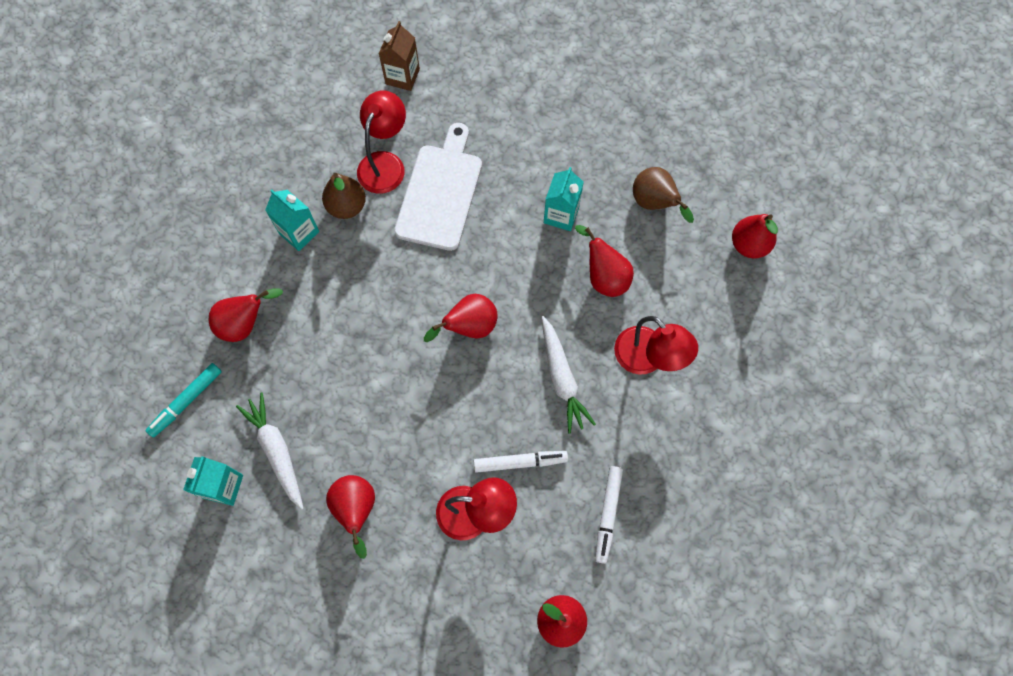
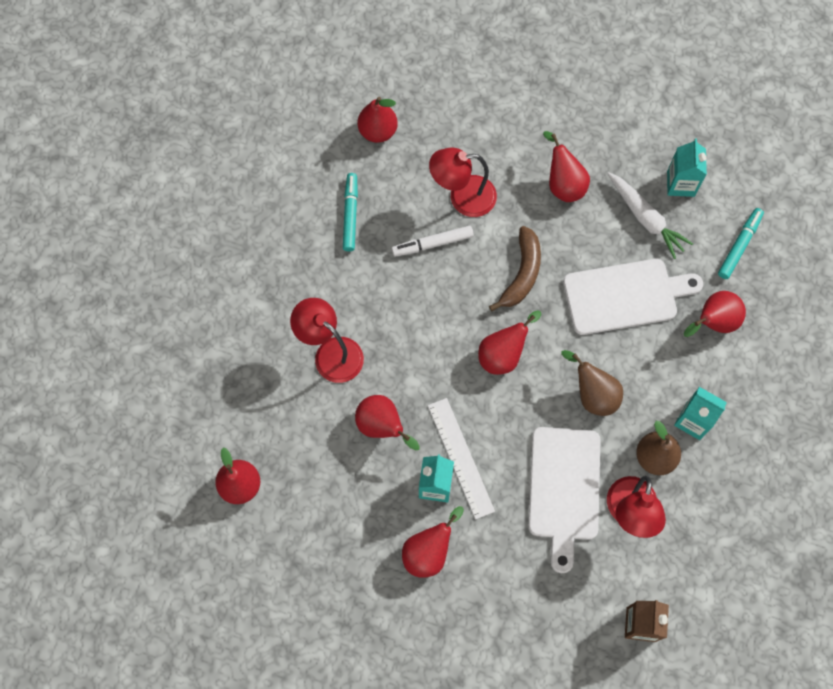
camera: 170 degrees right, 0 degrees up
white carrot [541,316,596,433] -> none
white marker [595,466,623,564] -> turquoise marker [343,173,358,252]
brown pear [633,167,694,223] -> brown pear moved to [561,350,623,416]
none -> red pear [402,506,464,578]
none -> white ruler [428,398,495,519]
none -> brown banana [489,226,541,311]
none -> white cutting board [563,259,703,335]

